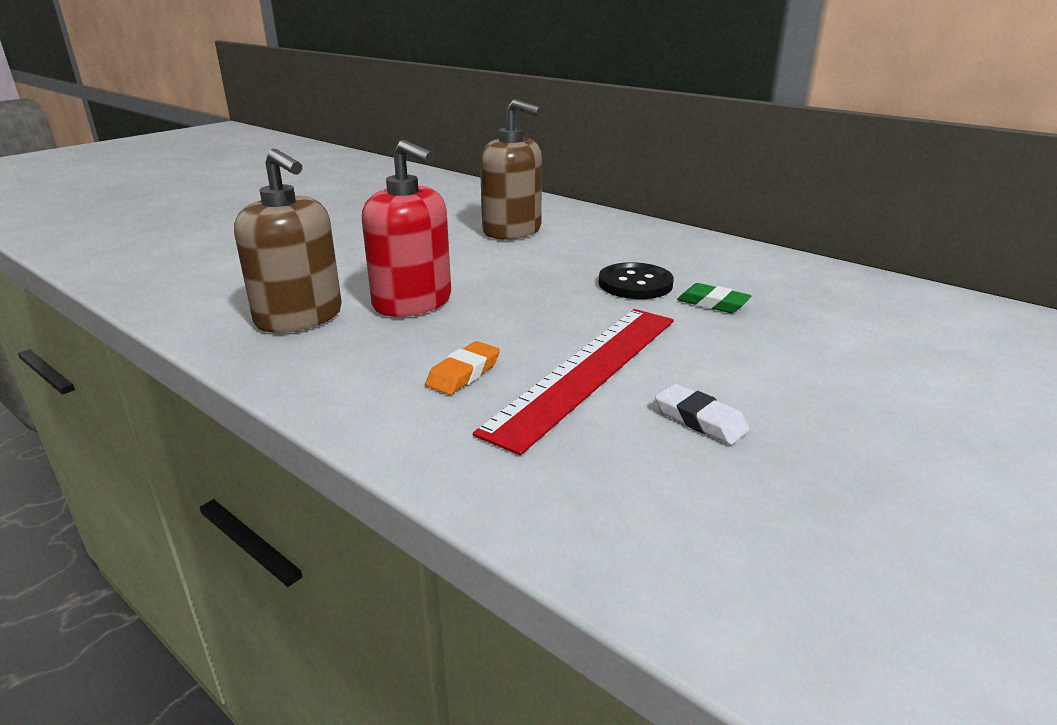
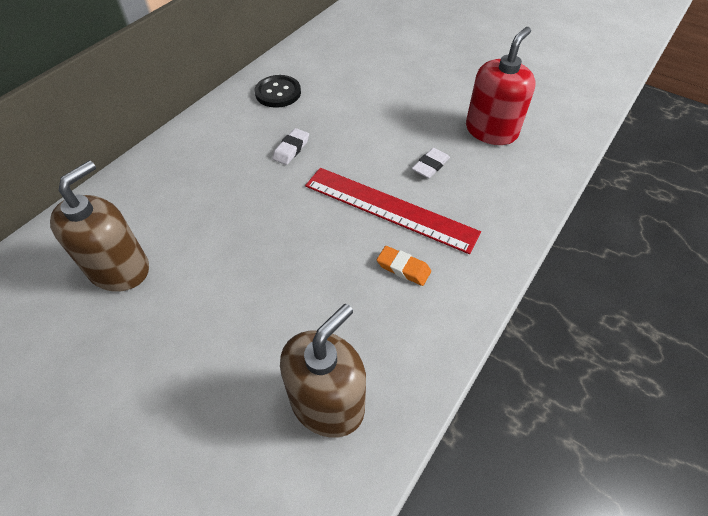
camera: 95 degrees left, 25 degrees up
red soap dispenser [362,140,451,317] -> red soap dispenser moved to [466,27,536,145]
black button [599,262,674,299] -> black button moved to [255,75,301,108]
green eraser [677,283,751,313] -> white eraser [272,128,309,165]

